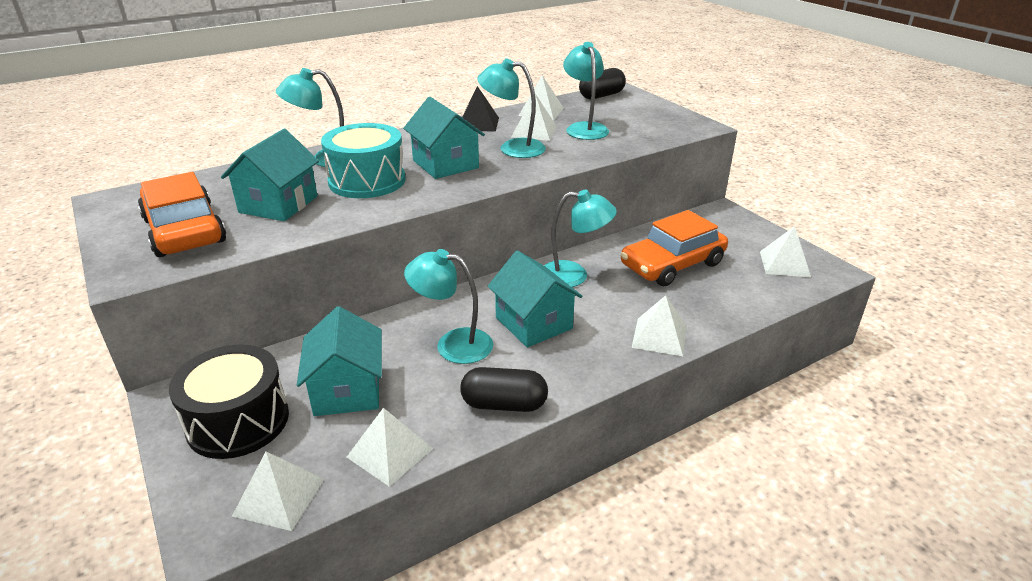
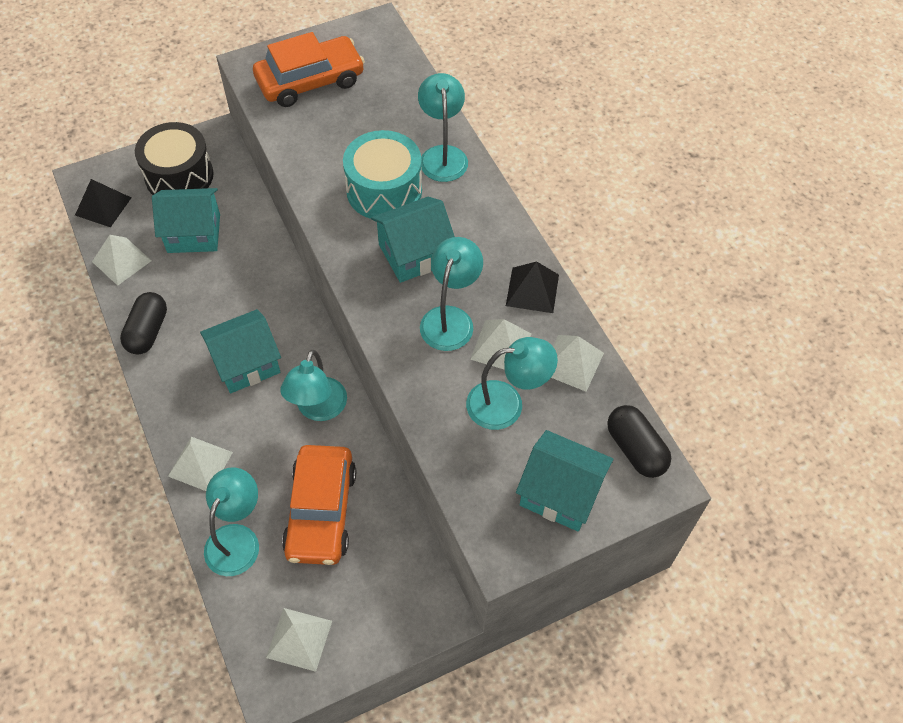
camera: 95 degrees right, 25 degrees up
turquoise house [221,129,319,221] -> turquoise house moved to [516,430,614,532]
white pyramid [232,451,324,531] -> black pyramid [75,179,131,227]
turquoise lamp [404,249,493,364] -> turquoise lamp moved to [204,468,259,576]
orange car [621,210,728,286] -> orange car turned 150 degrees counterclockwise [282,445,356,565]

